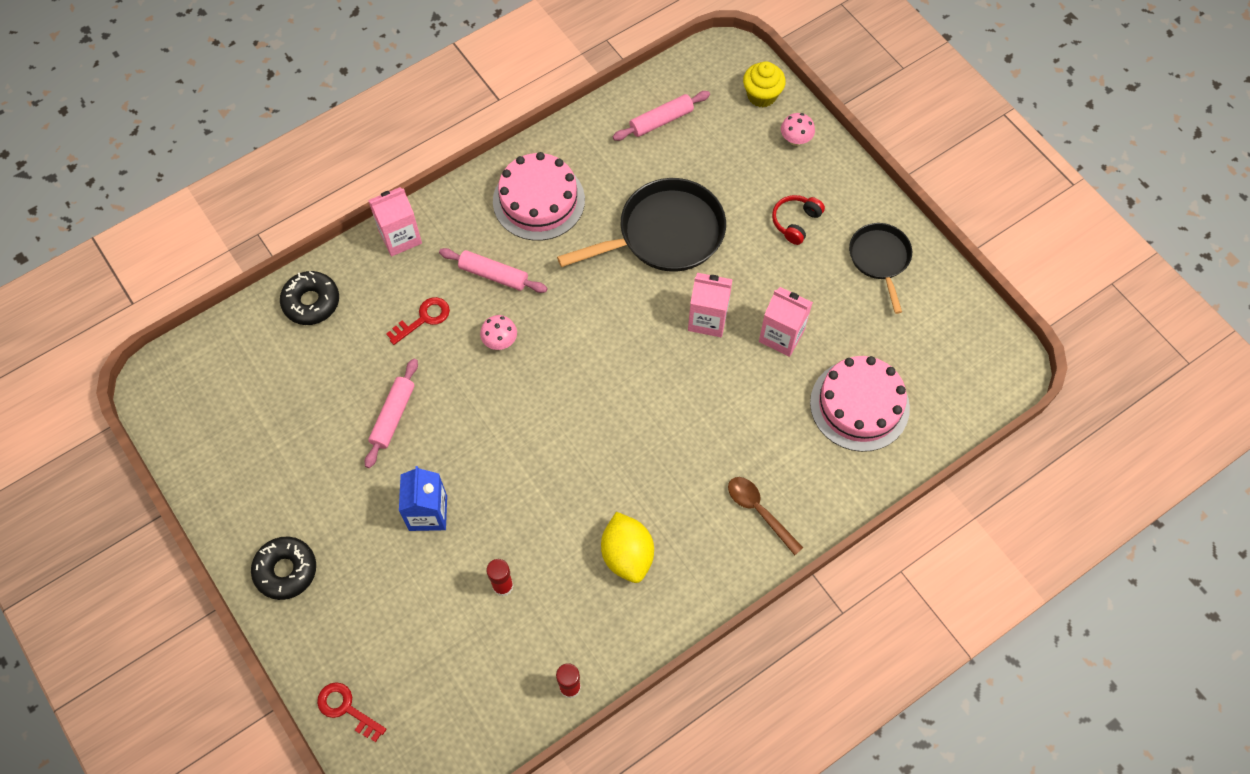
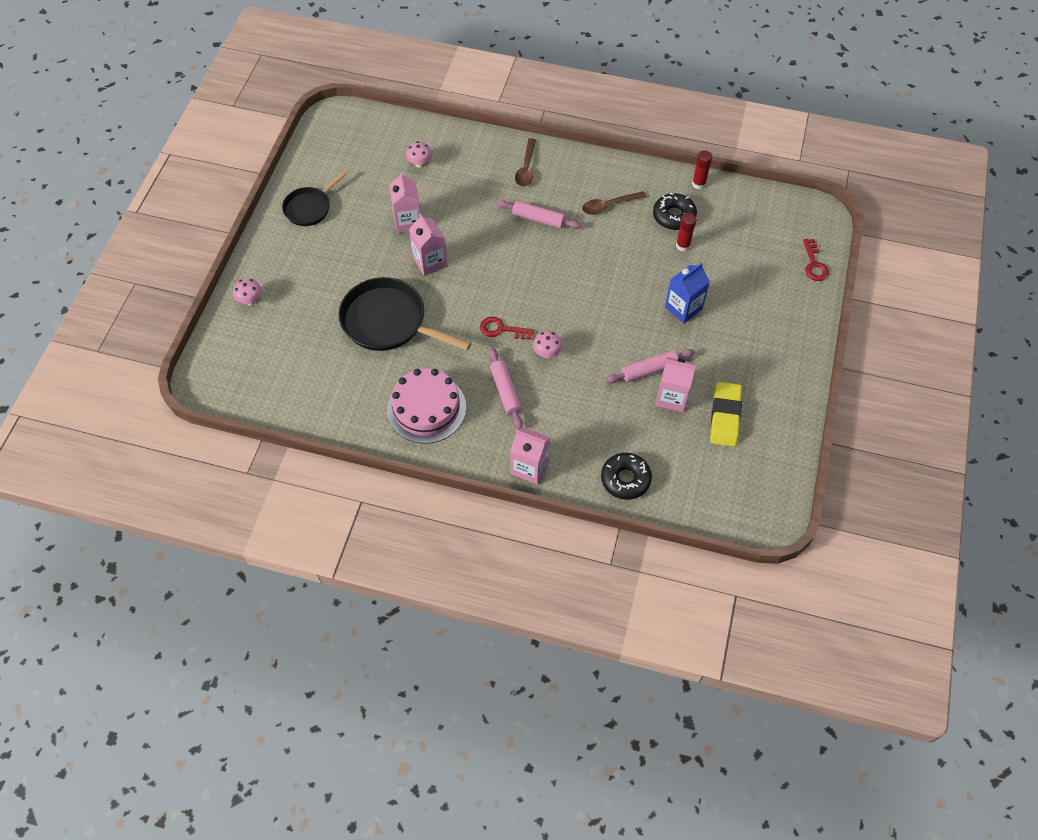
camera: 130 degrees left, 5 degrees down
black donut [251,536,316,600] -> black donut moved to [653,193,697,230]
red key [386,297,450,345] -> red key moved to [480,317,534,340]
yellow lemon [601,512,654,583] -> brown spoon [582,191,646,215]
pink rolling pin [613,91,710,141] -> pink rolling pin moved to [497,200,581,229]
yellow cupcake [743,61,786,107] -> none
red headphones [772,195,825,245] -> none
pink cake [810,356,910,452] -> pink mushroom [406,141,432,168]
none -> pink carton [656,357,696,412]
none -> yellow eraser [710,382,742,447]

